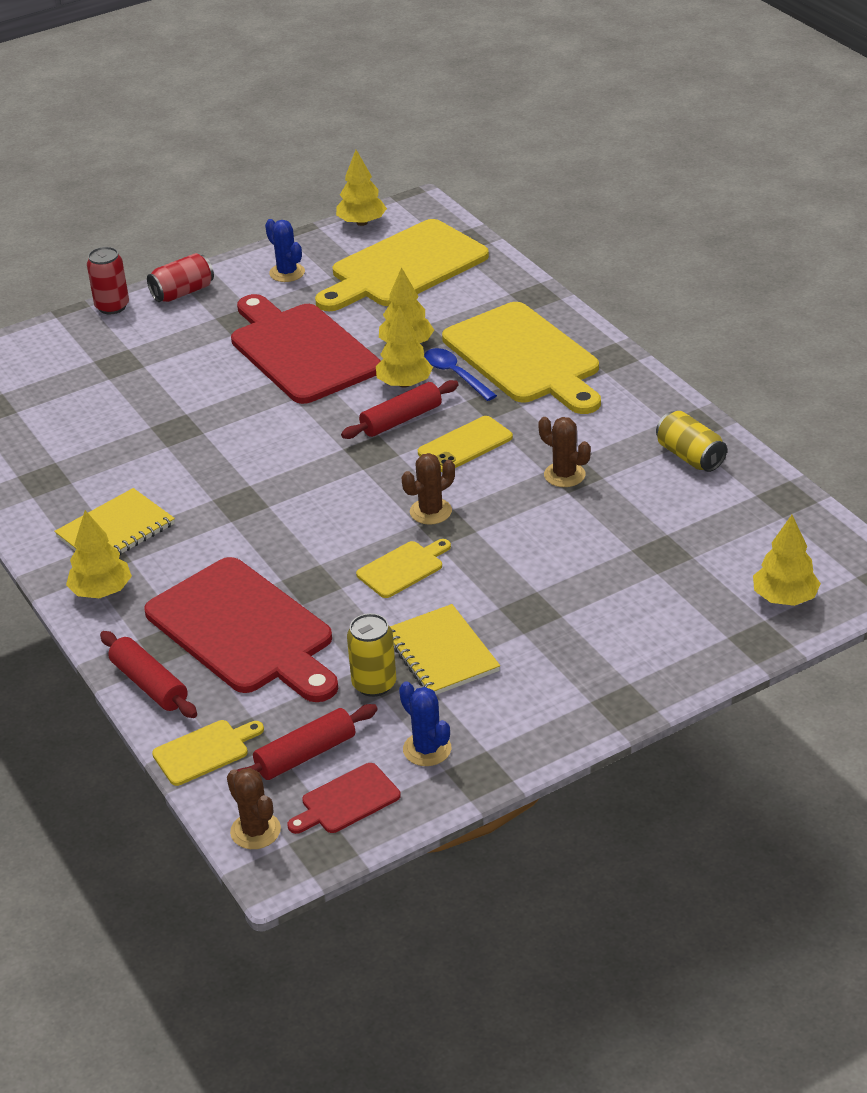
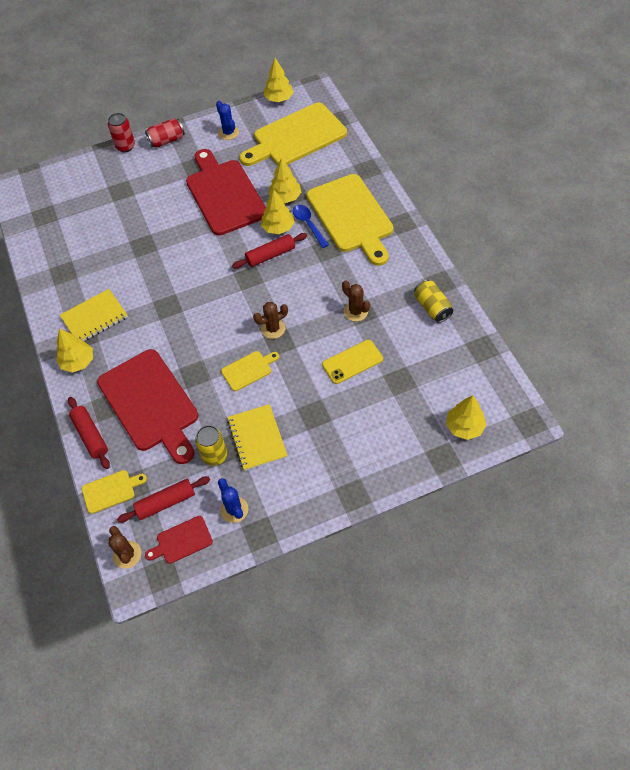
camera: 10 degrees right, 20 degrees up
yellow phone [418,416,513,472] -> yellow phone moved to [322,340,383,384]

